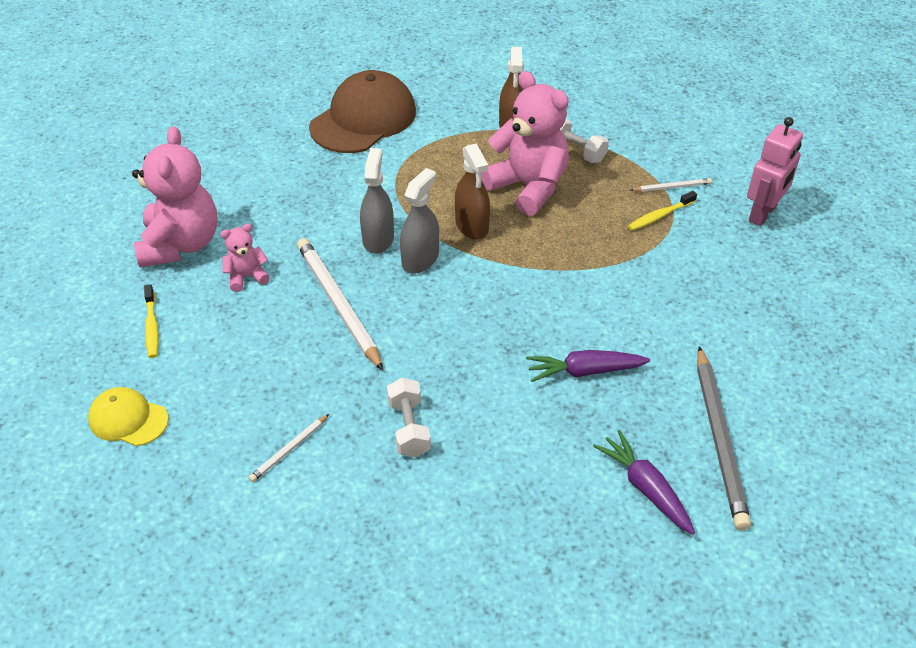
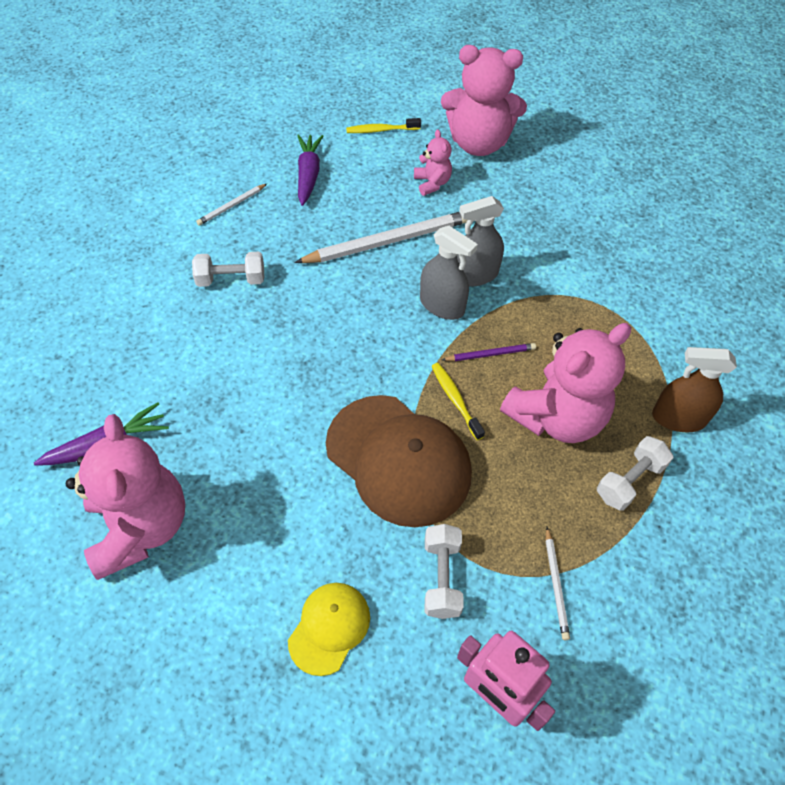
camera: 95 degrees right, 10 degrees up
yellow cap [88,387,169,446] -> yellow cap moved to [288,583,370,676]
white pencil [249,414,329,482] -> white pencil turned 90 degrees counterclockwise [196,184,267,226]
brown cap [309,70,416,153] -> brown cap moved to [326,395,472,527]
grey spray bottle [360,148,394,254] -> grey spray bottle turned 150 degrees clockwise [457,196,504,287]
brown spray bottle [455,143,490,240] -> purple pencil [442,343,536,361]
purple carrot [526,350,650,382] -> purple carrot moved to [297,134,323,206]
yellow toothbrush [628,191,697,231] -> yellow toothbrush moved to [431,363,485,440]
grey pencil [697,346,751,530] -> pink teddy bear [66,414,185,580]
none -> white dumbbell [425,524,464,619]

